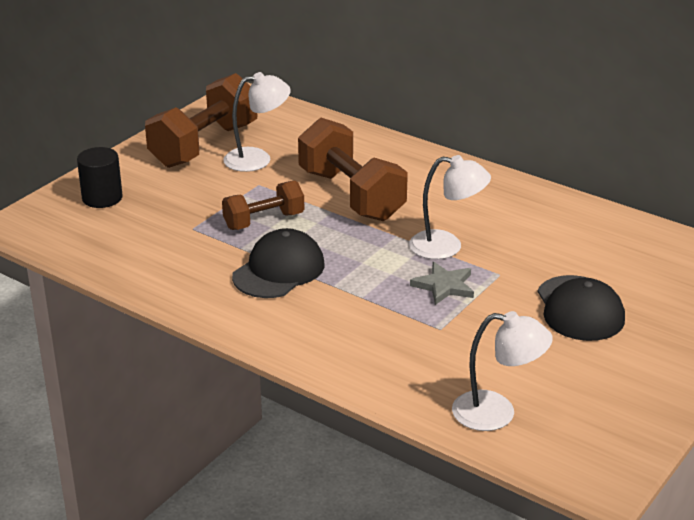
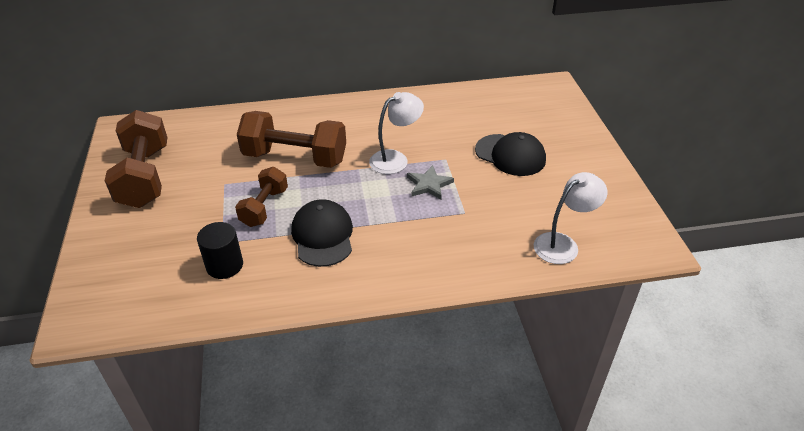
camera: 45 degrees left, 10 degrees up
black cylinder [77,147,123,208] -> black cylinder moved to [197,222,243,279]
white lamp [223,72,291,172] -> none

